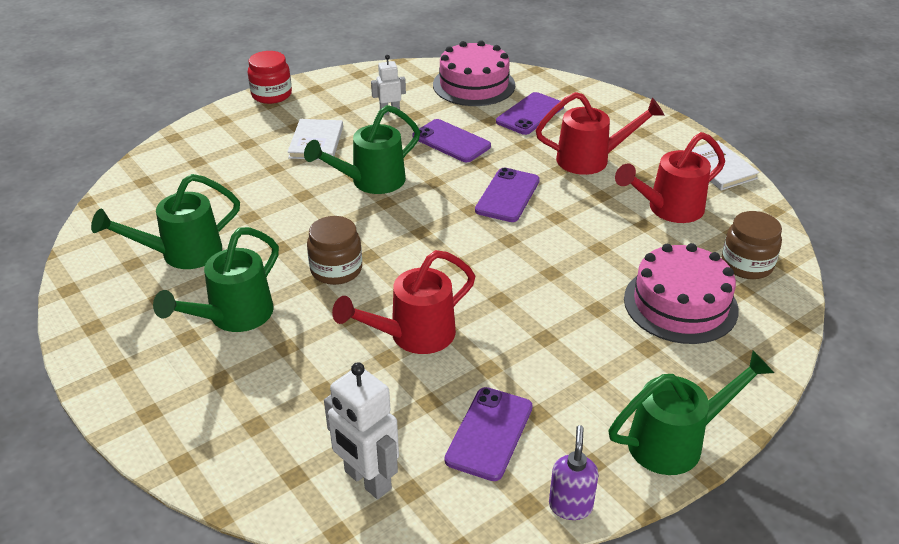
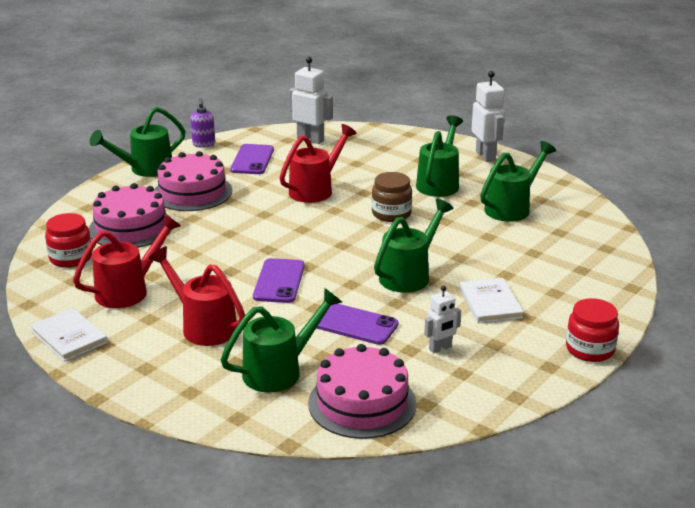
camera: 165 degrees right, 10 degrees down
purple phone [496,92,564,135] -> green watering can [221,288,342,392]
red watering can [536,92,664,175] -> red watering can turned 60 degrees clockwise [148,246,245,346]
brown jar [722,211,782,279] -> red jar [45,213,92,268]
none -> pink cake [154,151,232,211]
none -> white robot [472,71,505,162]

